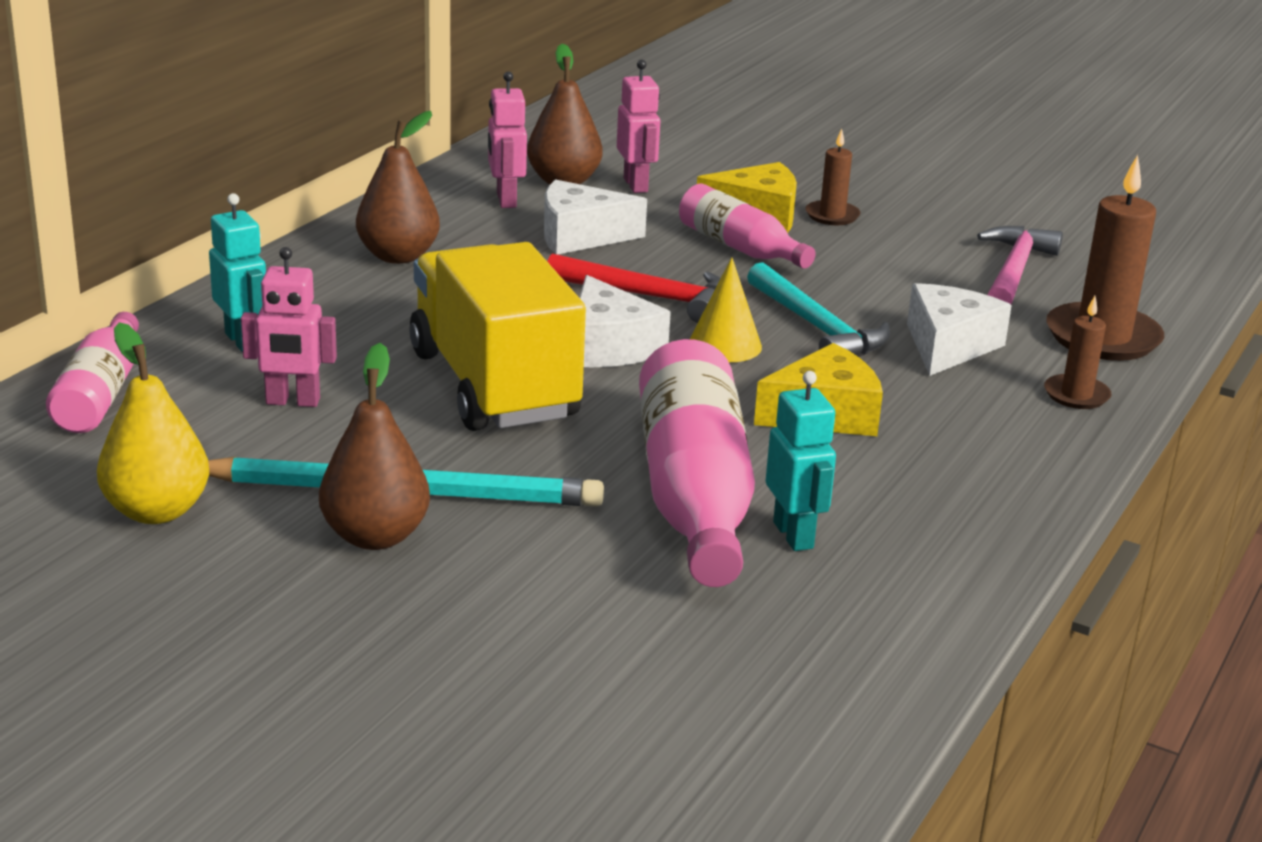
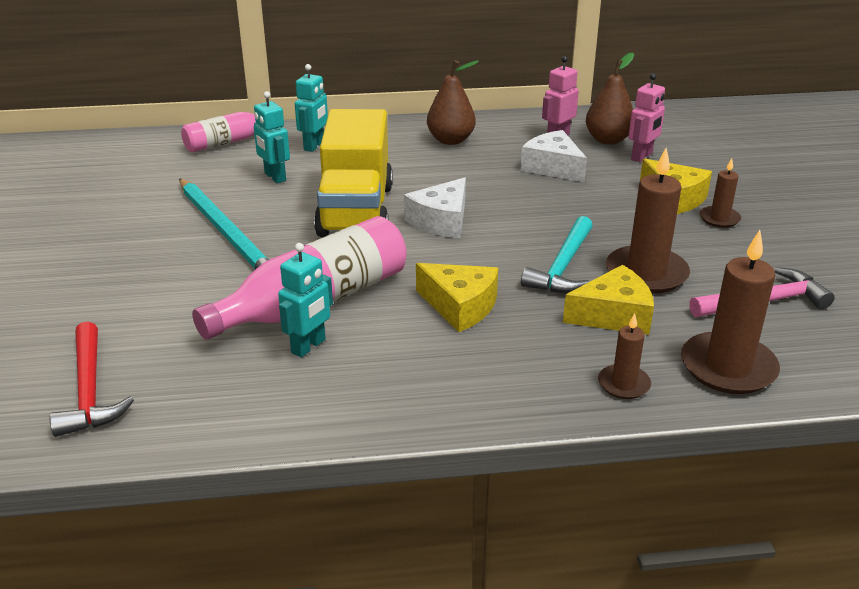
camera: 55 degrees right, 5 degrees up
yellow pear [97,322,209,524] -> none
pink robot [241,247,337,407] -> turquoise robot [254,91,290,183]
brown pear [319,343,430,550] -> none
yellow truck [409,242,586,431] -> yellow truck turned 150 degrees clockwise [314,109,393,237]
red hammer [547,253,721,323] -> red hammer moved to [50,322,134,437]
pink bottle [679,184,816,269] -> none
yellow cone [690,257,762,362] -> none
white cheese [907,283,1012,376] -> yellow cheese [563,265,654,335]
none -> brown candle [606,148,690,294]

